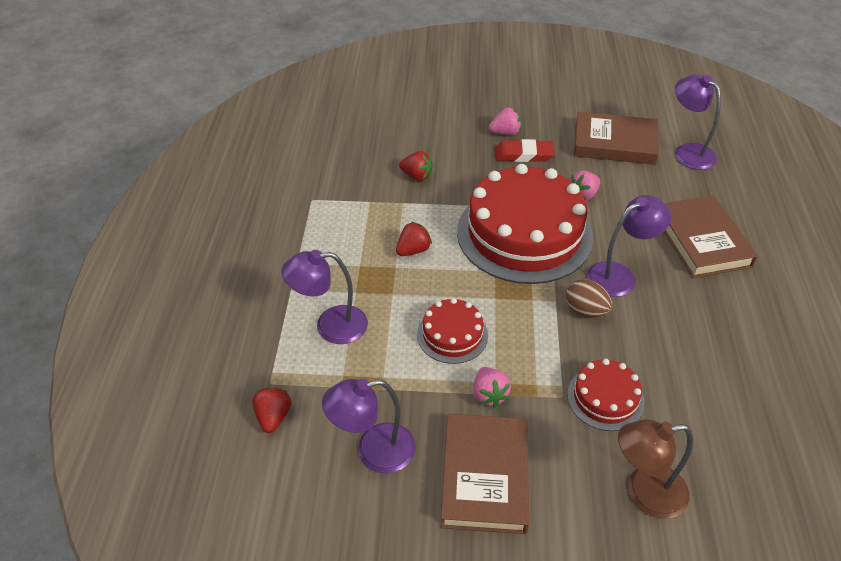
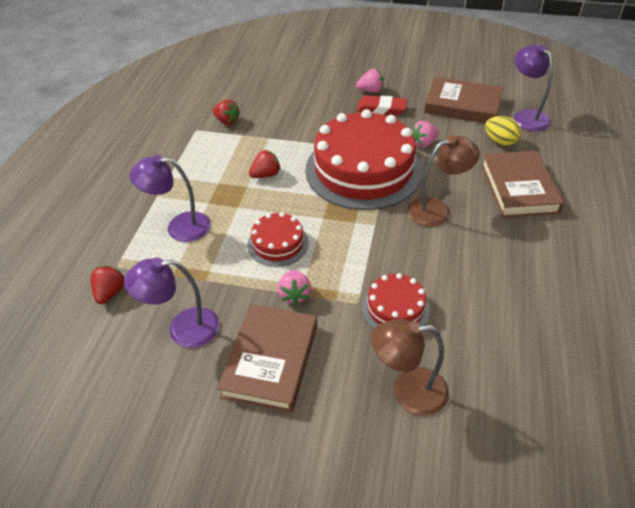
camera: 10 degrees right, 0 degrees up
red strawberry [399,151,433,181] -> red strawberry moved to [213,99,240,125]
brown egg [566,279,613,318] -> none
purple lamp [587,195,671,297] -> brown lamp [407,135,480,227]
none -> yellow egg [485,116,521,146]

